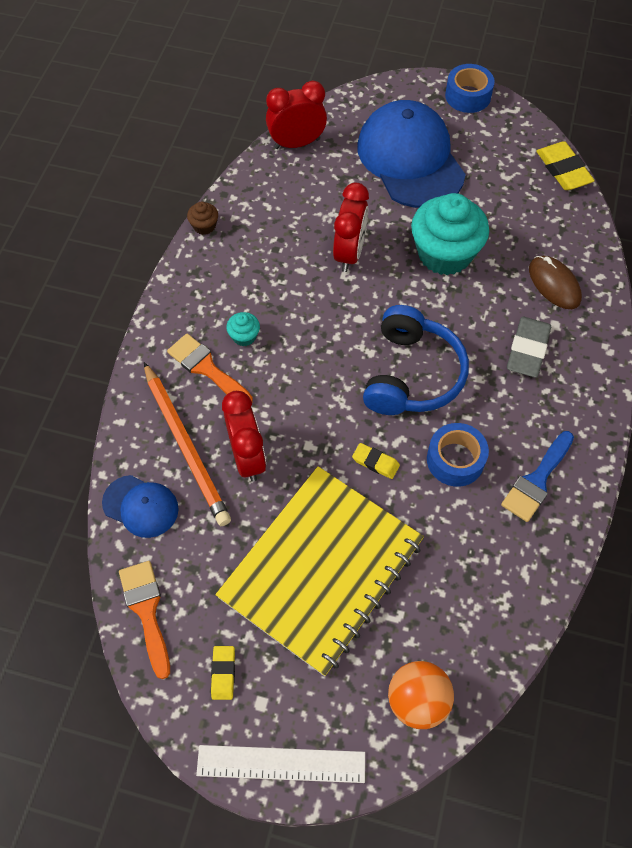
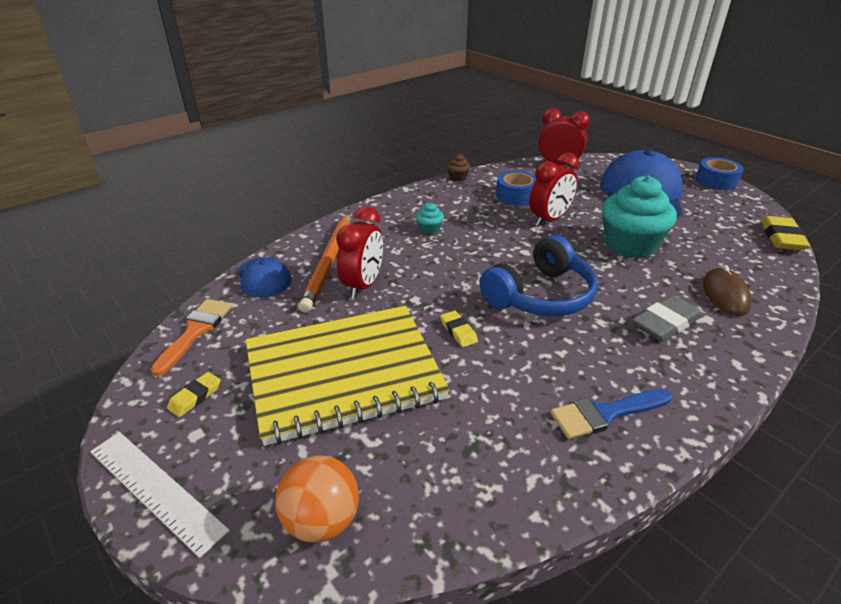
camera: 35 degrees right, 25 degrees down
orange brush [167,333,253,401] -> none
blue tape [427,423,489,487] -> blue tape moved to [496,171,536,206]

